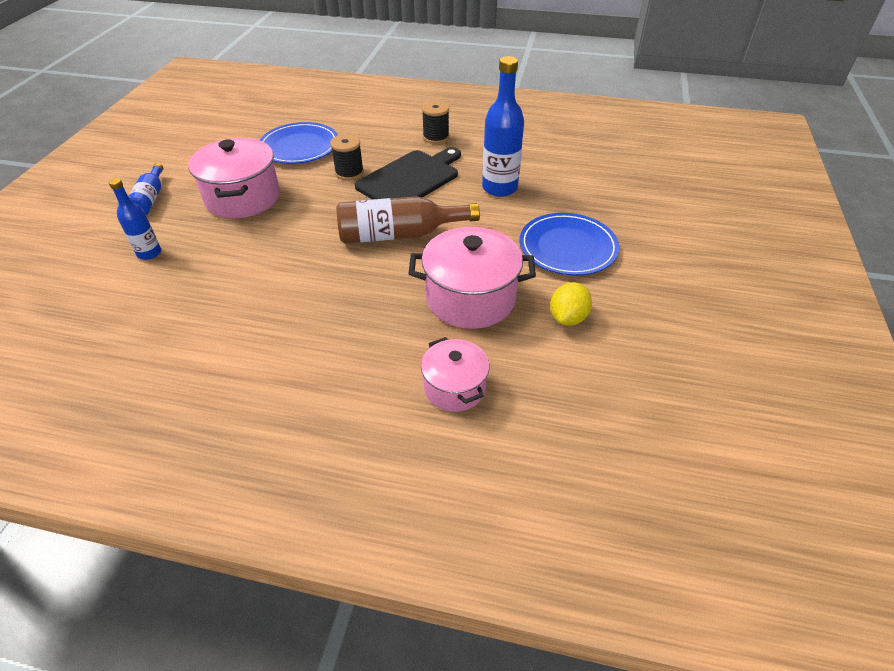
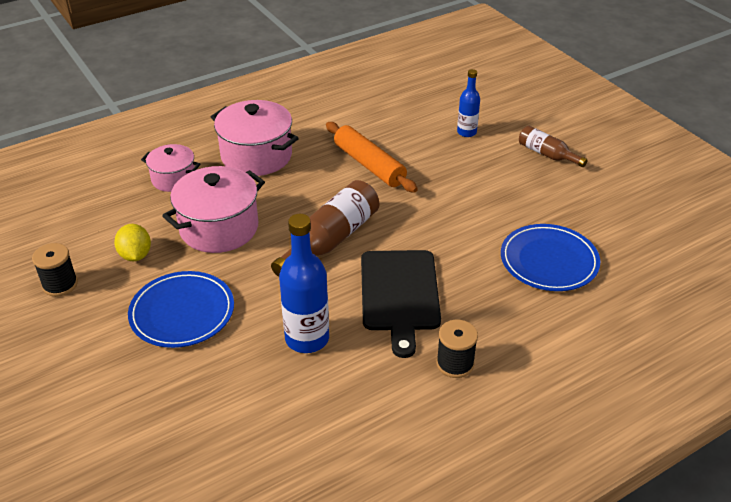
camera: 135 degrees right, 5 degrees down
blue bottle [128,163,164,215] -> brown bottle [519,126,588,167]
pink pot [188,138,280,218] -> pink pot moved to [211,100,299,176]
black spool [330,134,364,181] -> black spool moved to [32,243,78,297]
none -> orange rolling pin [326,122,418,193]

